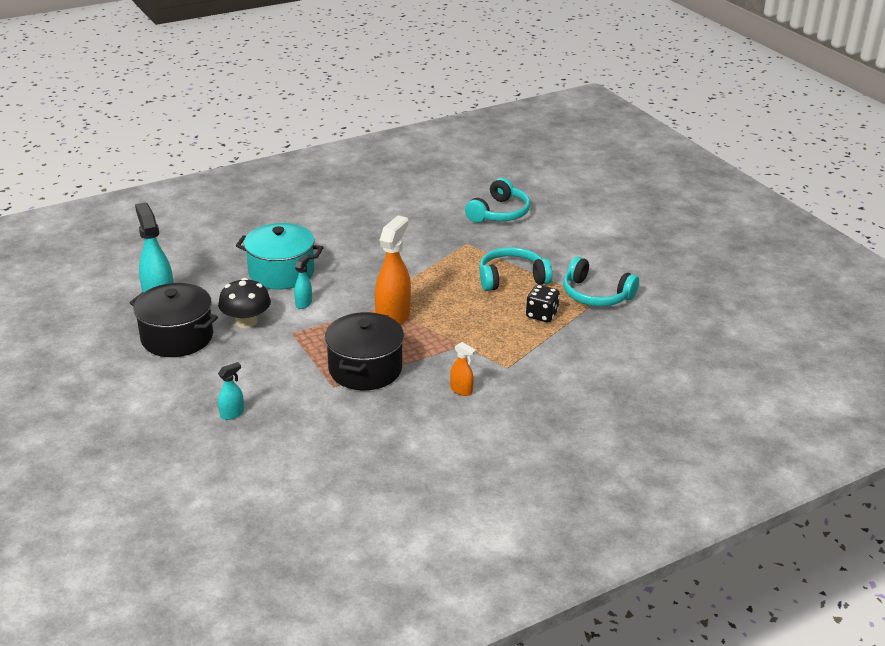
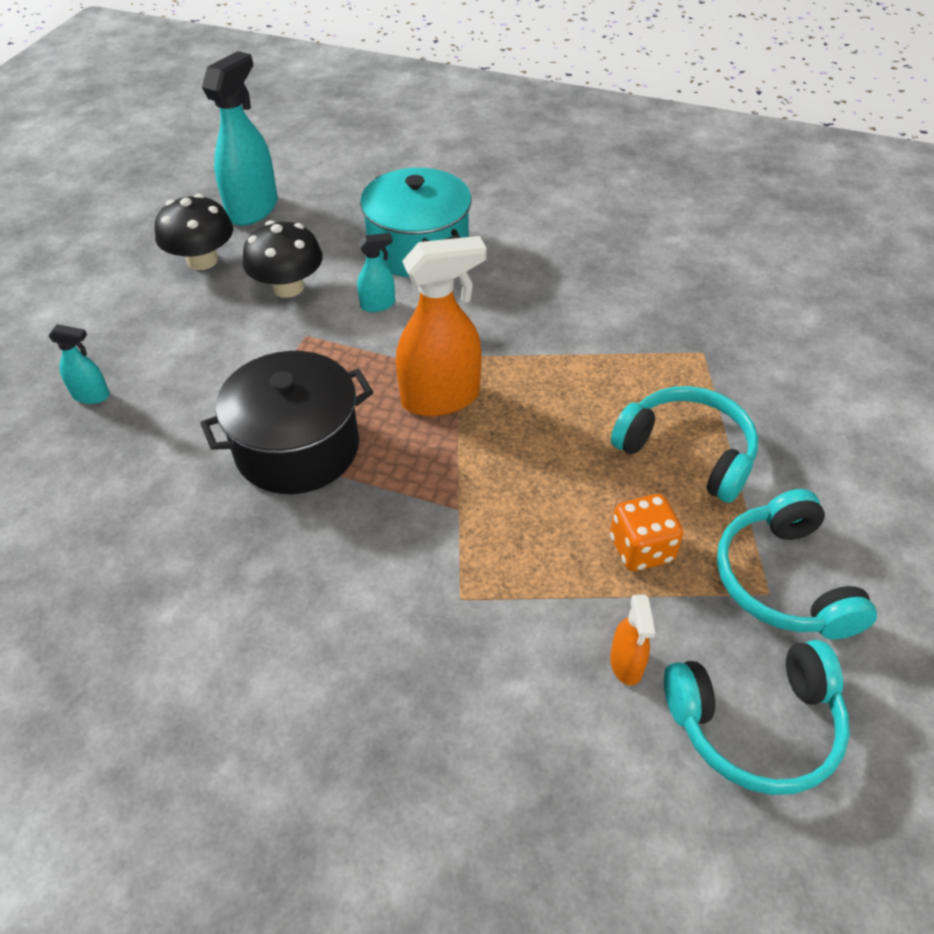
camera: 50 degrees right, 15 degrees up
black pot [130,283,218,357] -> black mushroom [155,194,233,270]
orange spray bottle [450,342,476,396] -> orange spray bottle moved to [610,594,655,686]
turquoise headphones [465,178,531,223] -> turquoise headphones moved to [664,640,850,795]
black dice [526,285,560,322] -> orange dice [610,494,683,571]

